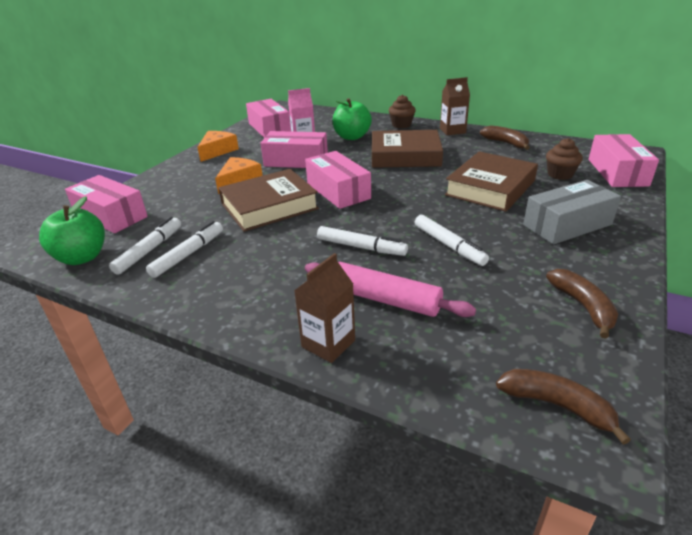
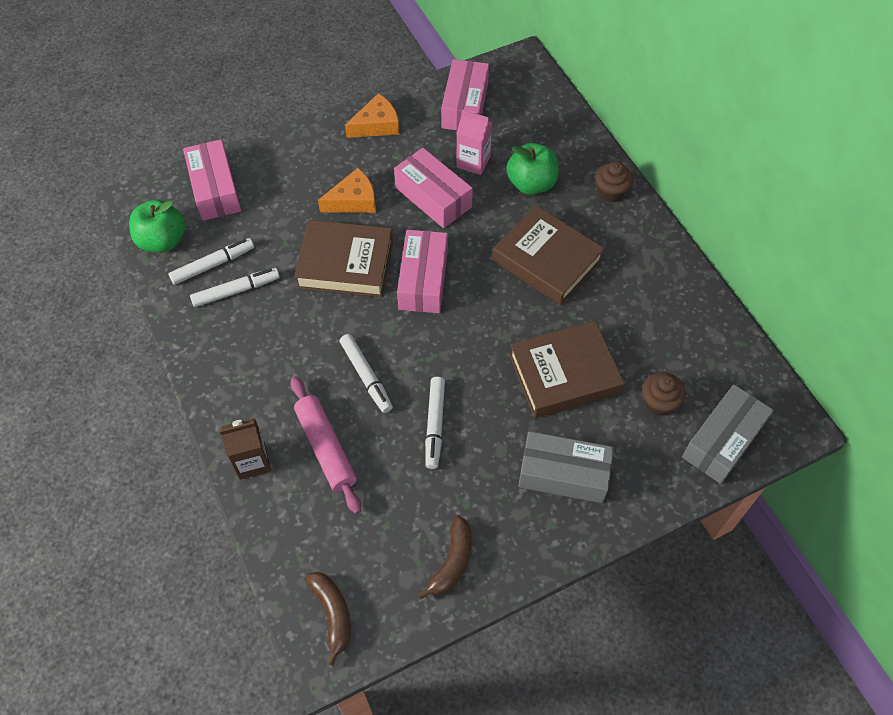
camera: 35 degrees right, 25 degrees up
brown carton [440,77,470,135] -> none
brown banana [480,125,530,150] -> none
pink box [589,134,659,187] -> grey box [682,385,774,484]

